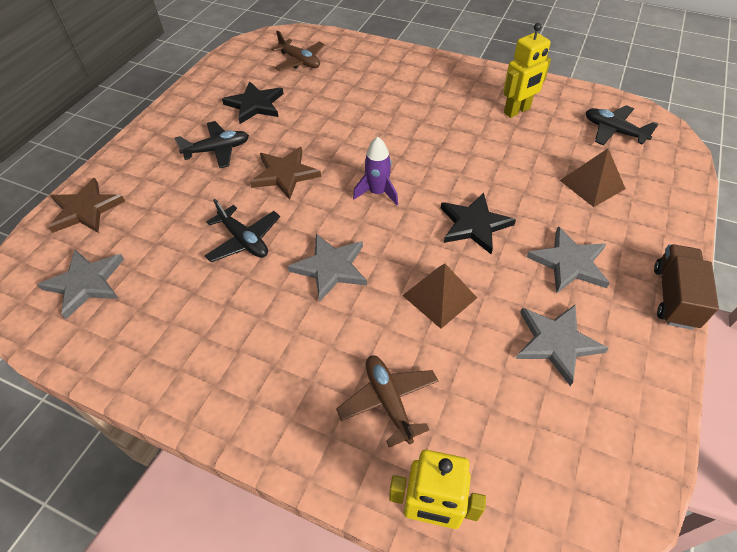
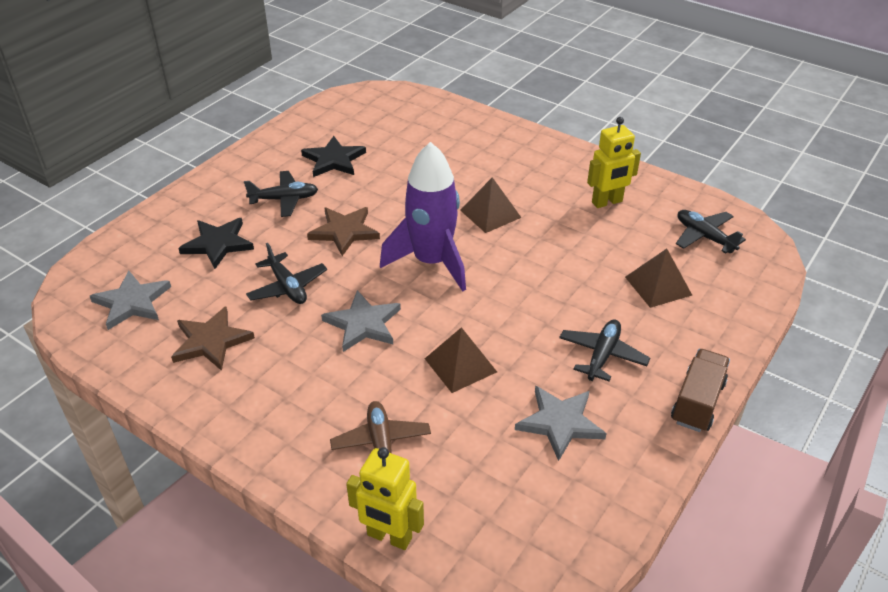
camera: 10 degrees right, 10 degrees down
brown star [48,178,125,233] -> brown star moved to [171,306,255,371]
brown plane [271,31,325,71] -> none
purple rocket [353,137,398,205] -> purple rocket [380,142,466,292], size x1.97
black star [441,193,516,254] -> black star moved to [178,218,254,269]
grey star [527,227,610,293] -> black plane [559,319,650,381]
none -> brown pyramid [460,177,521,233]

